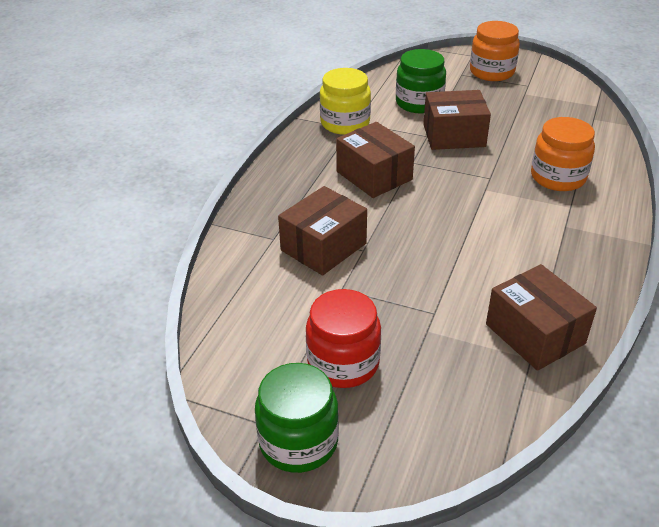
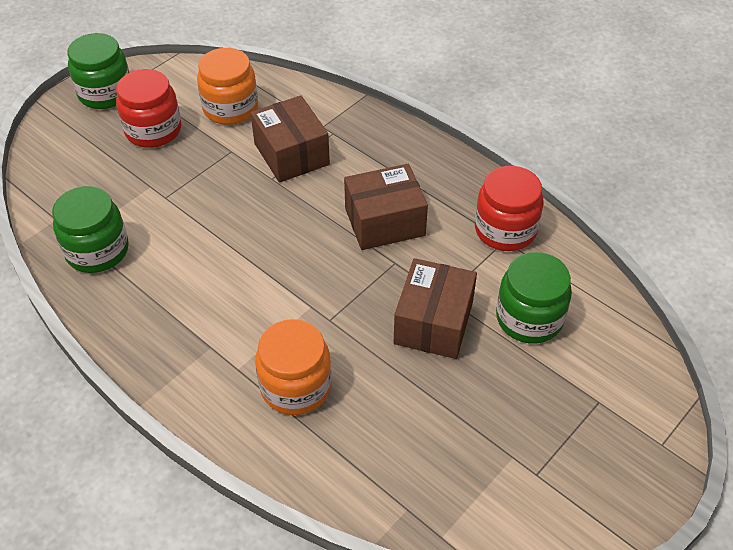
camera: 110 degrees right, 10 degrees up
yellow jar [320,68,371,135] -> red jar [475,166,544,251]
orange jar [470,21,520,81] -> orange jar moved to [197,48,258,125]
brown box [486,264,597,371] -> green jar [52,186,129,273]

